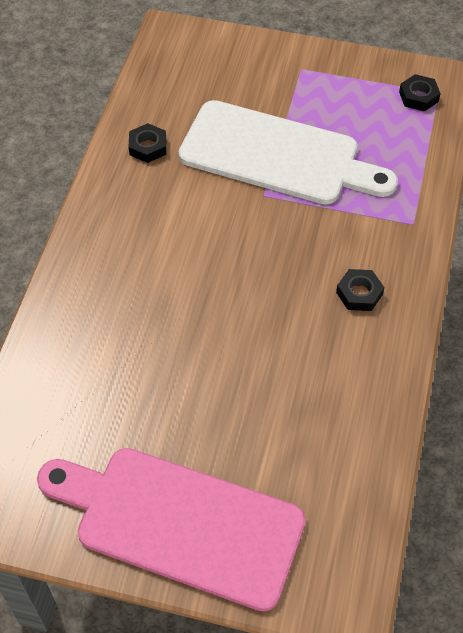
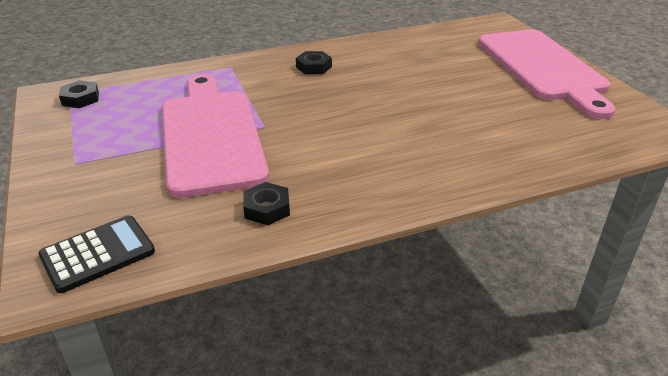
camera: 125 degrees left, 20 degrees down
white cutting board [178,100,398,205] -> pink cutting board [162,74,269,198]
none -> black calculator [38,215,155,293]

